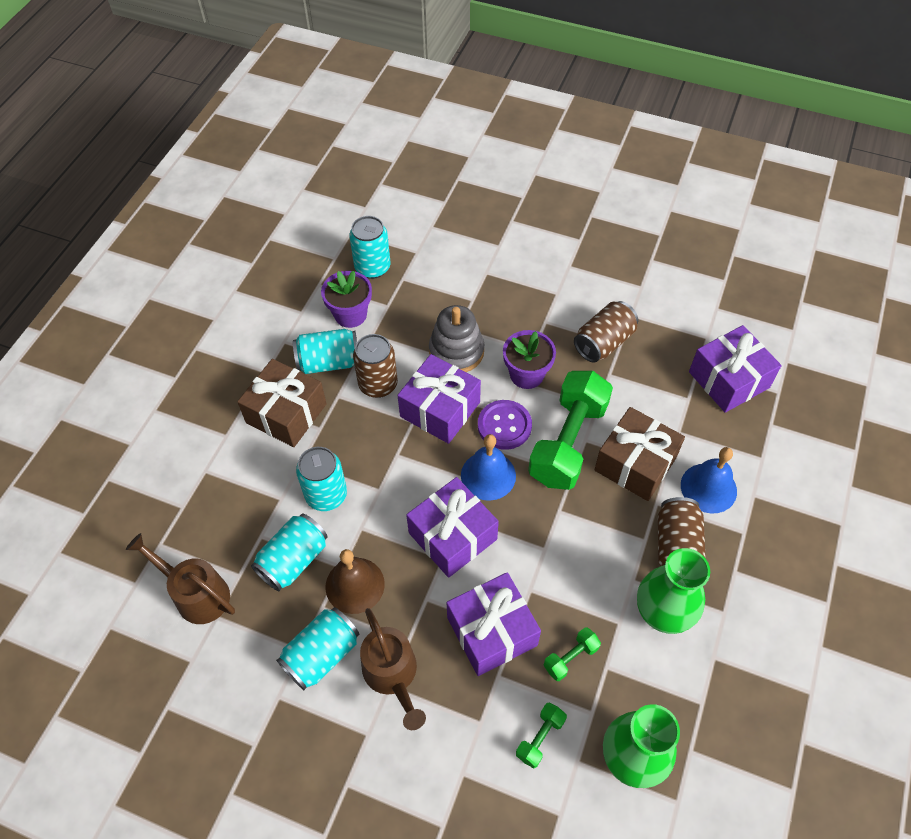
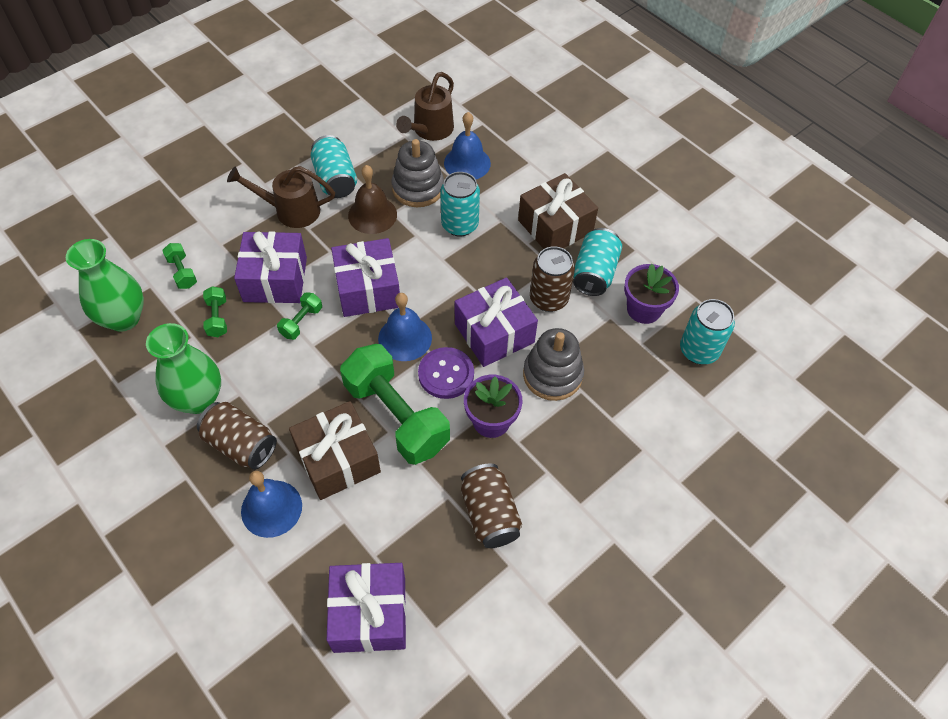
camera: 115 degrees right, 0 degrees up
brown watering can [126,533,235,624] -> brown watering can turned 150 degrees clockwise [396,72,454,141]
turquoise can [251,513,328,591] -> grey stacking toy [391,139,444,207]
none -> green dumbbell [277,292,322,340]
none -> blue bell [444,112,491,179]

